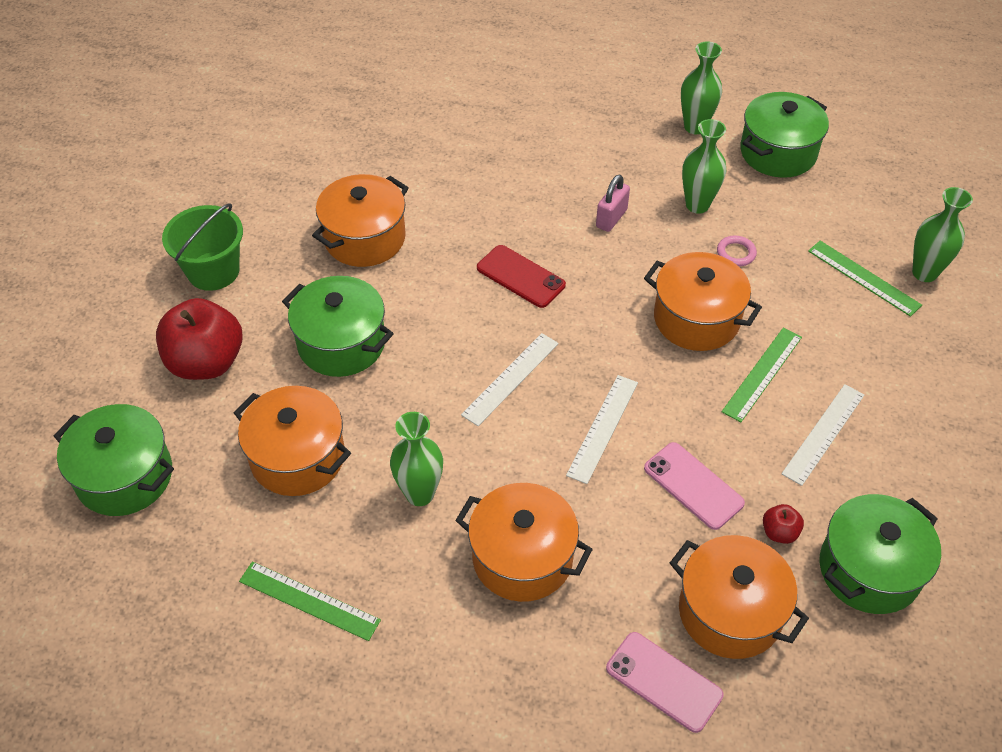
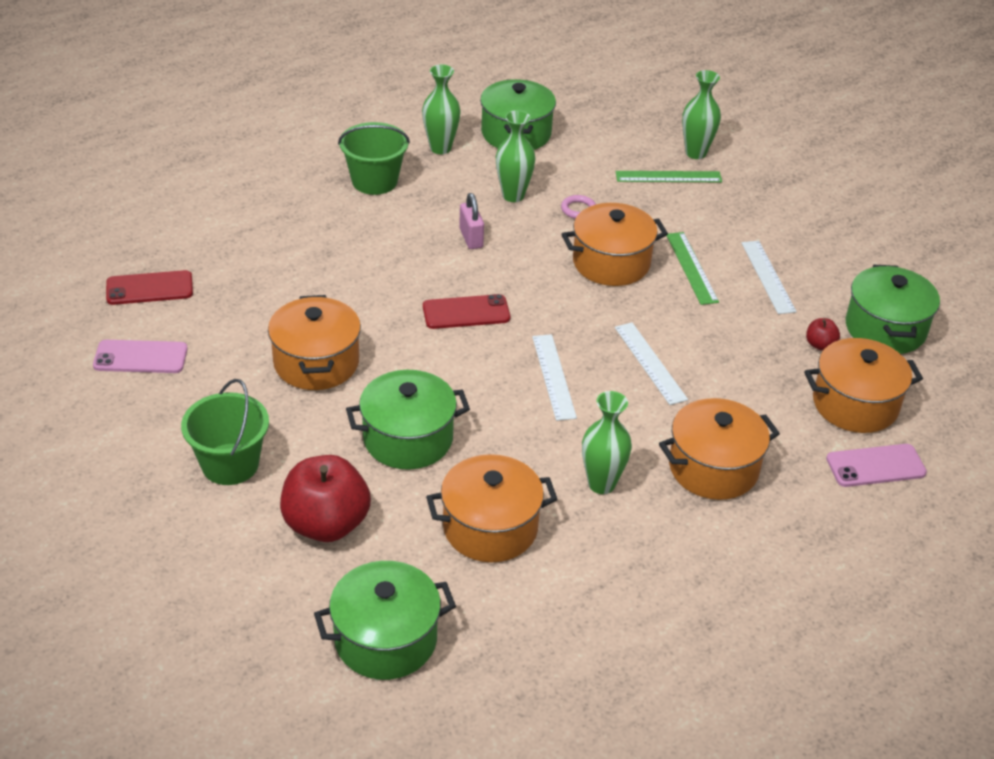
camera: 50 degrees left, 10 degrees down
green ruler [239,561,381,641] -> none
pink phone [644,442,745,530] -> pink phone moved to [93,340,188,373]
none -> red phone [106,270,193,305]
none -> green bucket [338,122,410,195]

